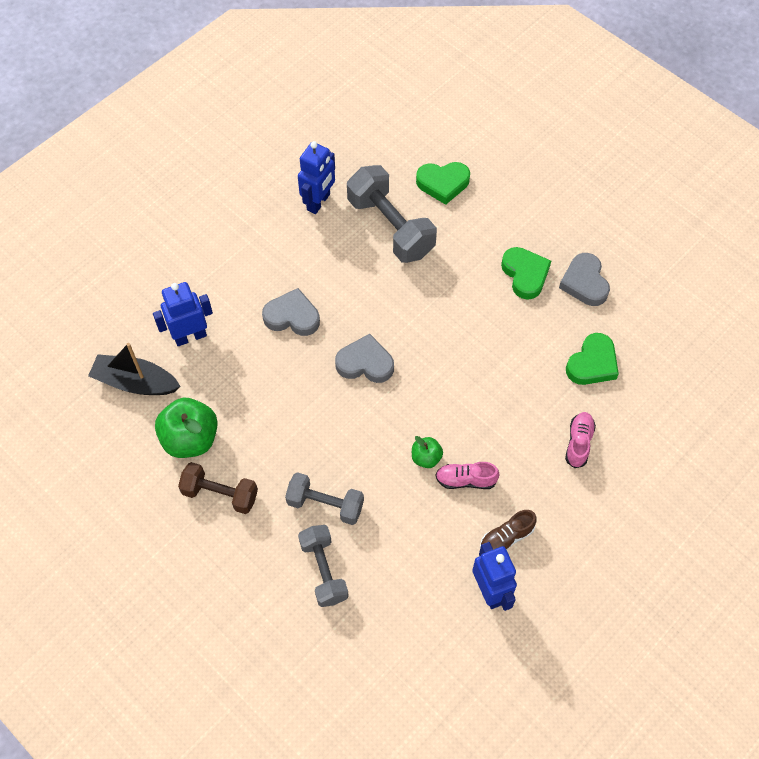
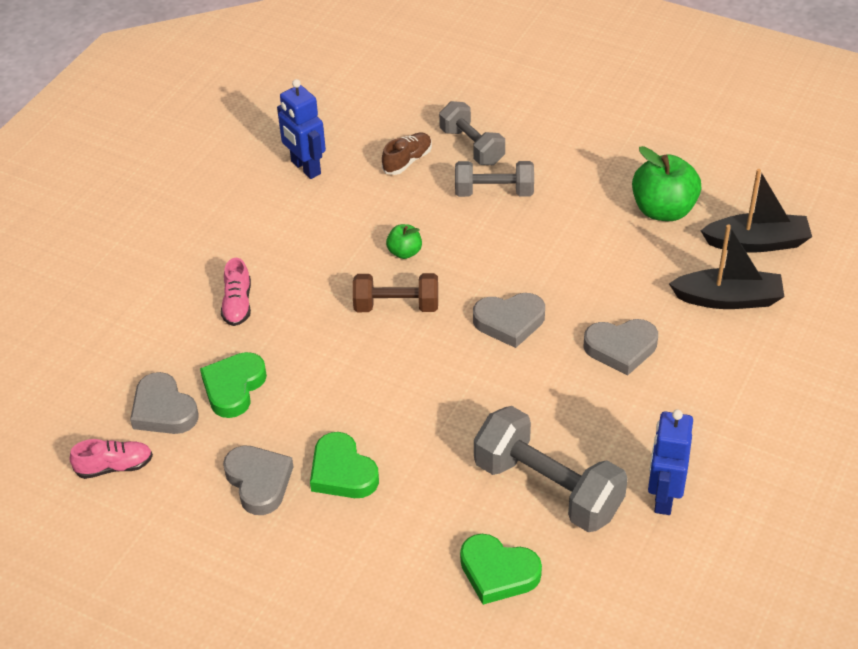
camera: 165 degrees right, 15 degrees down
blue robot [153,282,213,346] -> black boat [669,225,784,309]
brown dumbbell [178,462,258,514] -> brown dumbbell moved to [353,273,438,312]
green heart [416,162,470,205] -> green heart turned 135 degrees counterclockwise [460,534,542,605]
pink shoe [435,462,500,489] -> pink shoe moved to [69,439,153,479]
brown shoe [480,510,537,550] -> brown shoe moved to [382,133,432,175]
none -> grey heart [130,372,198,434]

